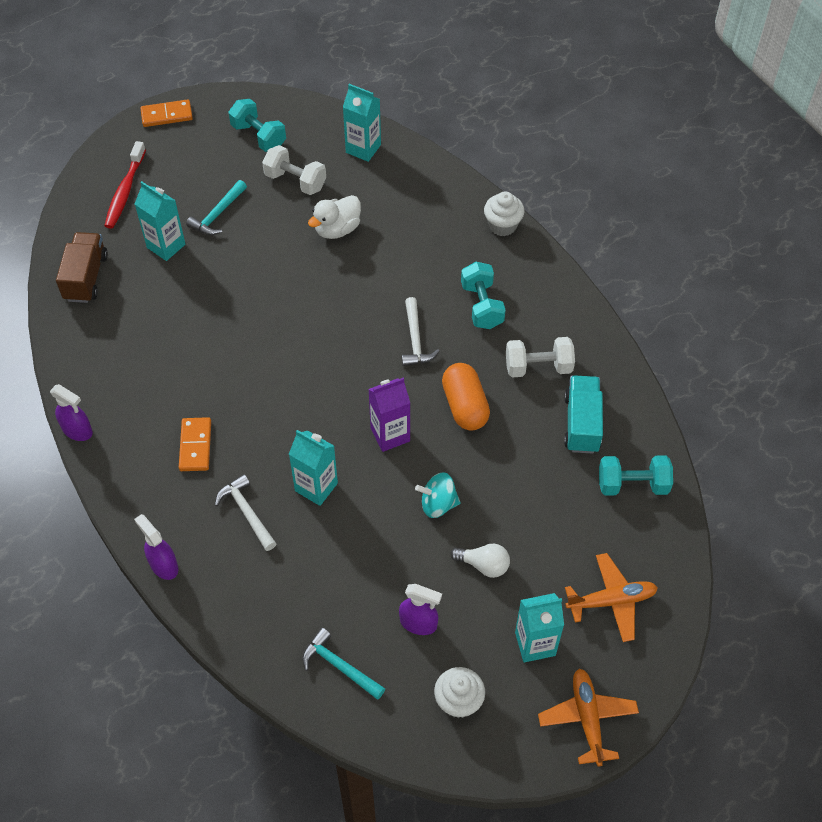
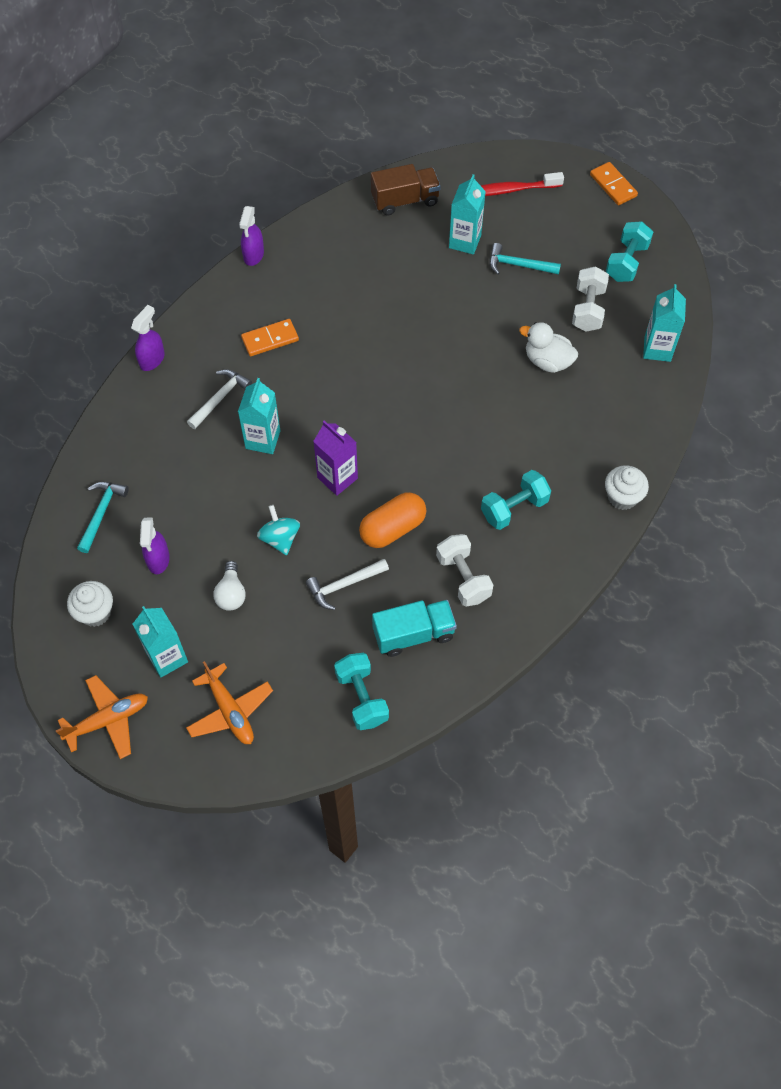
camera: 70 degrees right, 5 degrees up
white hammer [401,297,440,366] -> white hammer moved to [306,559,389,610]

